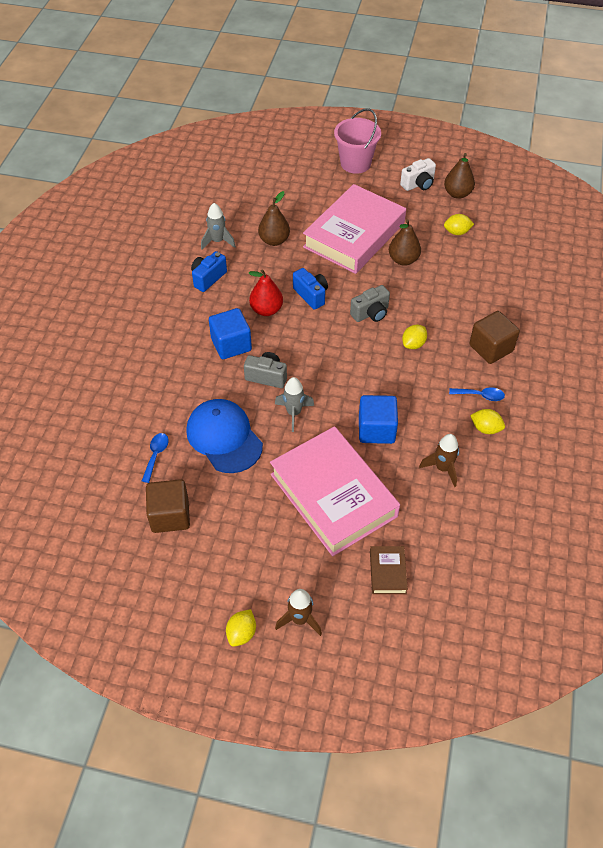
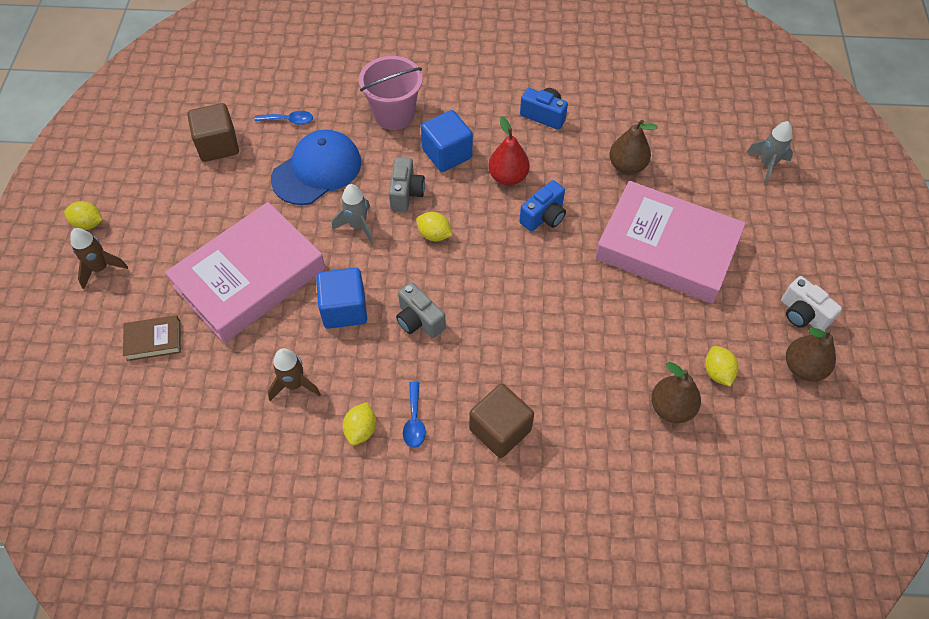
camera: 80 degrees right, 5 degrees up
grey rocket [201,203,236,250] -> grey rocket moved to [746,121,793,184]
pink bucket [334,108,381,174] -> pink bucket moved to [359,56,423,130]
grey camera [350,285,390,322] -> grey camera moved to [396,282,446,338]
brown pear [389,220,421,266] -> brown pear moved to [651,362,701,423]
yellow lemon [402,325,427,349] -> yellow lemon moved to [416,212,453,241]

